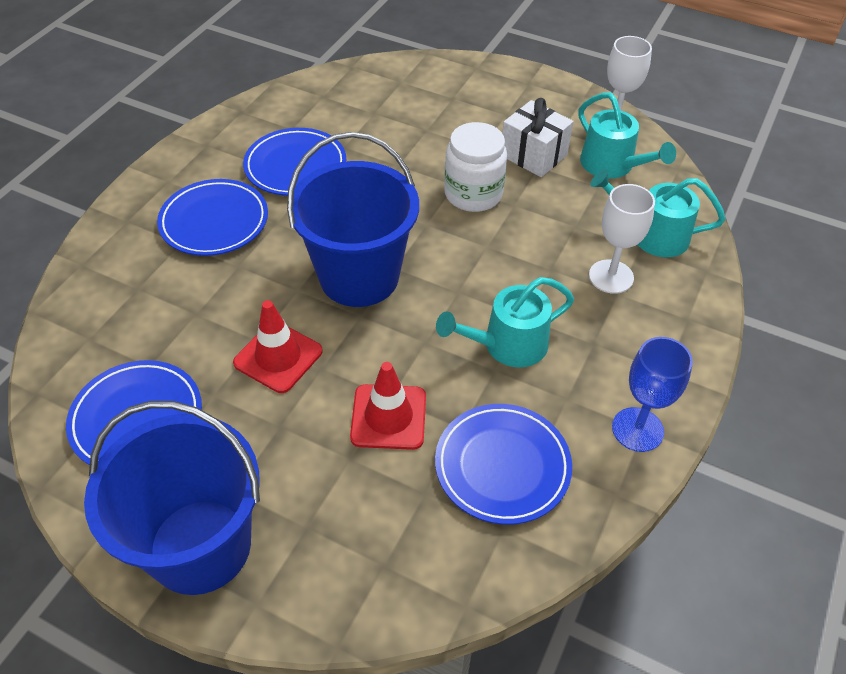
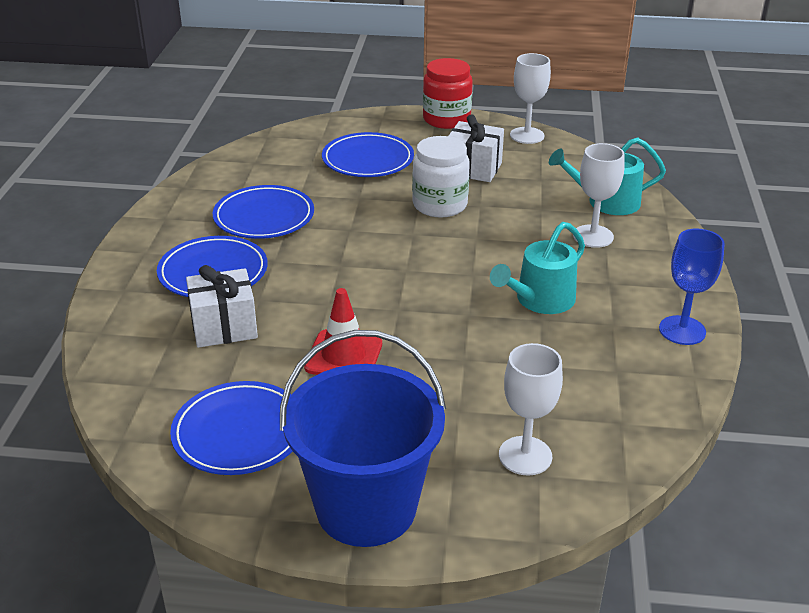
camera: 20 degrees left, 15 degrees down
blue bucket [287,132,419,307] -> none
red traffic cone [350,362,426,450] -> none
blue plate [435,404,572,525] -> blue plate moved to [322,132,414,177]
turquoise watering can [579,92,676,179] -> none
none -> white gift [186,265,258,348]
none -> red jar [423,58,473,129]
none -> white goblet [499,343,563,476]

